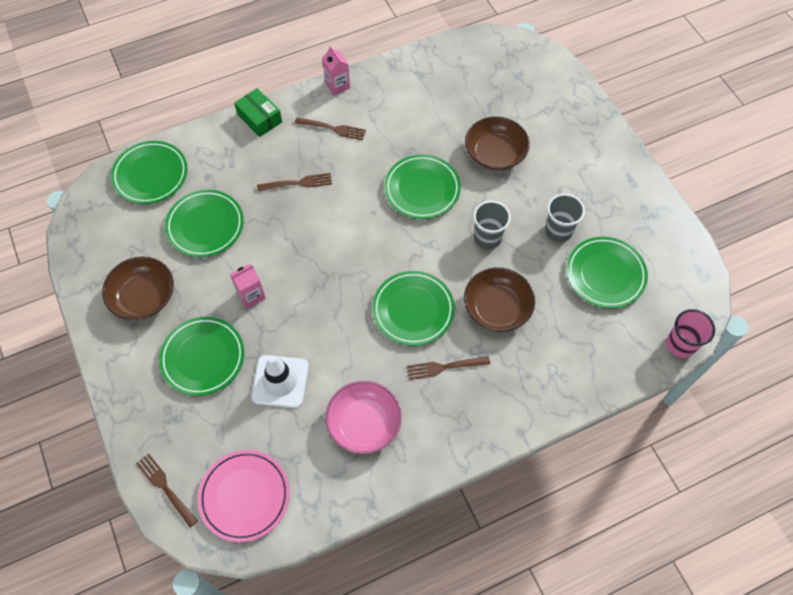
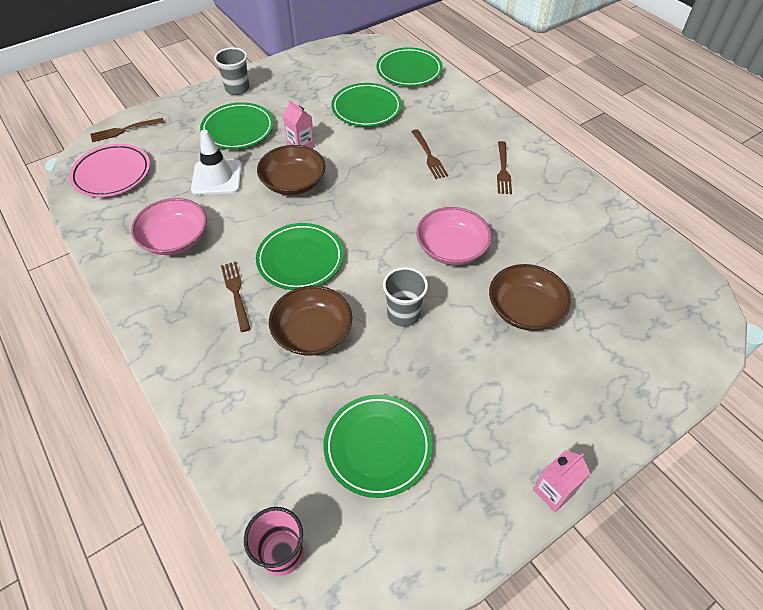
camera: 80 degrees right, 10 degrees down
brown bowl [102,256,174,320] -> brown bowl moved to [257,145,326,195]
brown fork [136,453,198,527] -> brown fork turned 150 degrees counterclockwise [91,118,164,142]
green box [234,88,282,137] -> none
pink carton [322,46,350,95] -> pink carton moved to [533,450,590,512]
green plate [384,155,461,219] -> pink bowl [416,207,492,265]
grey cup [545,194,585,242] -> grey cup moved to [214,47,250,95]

